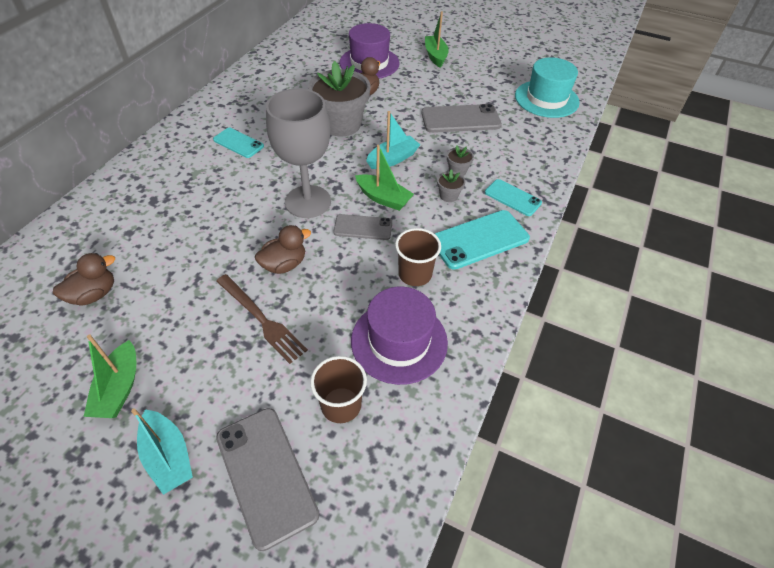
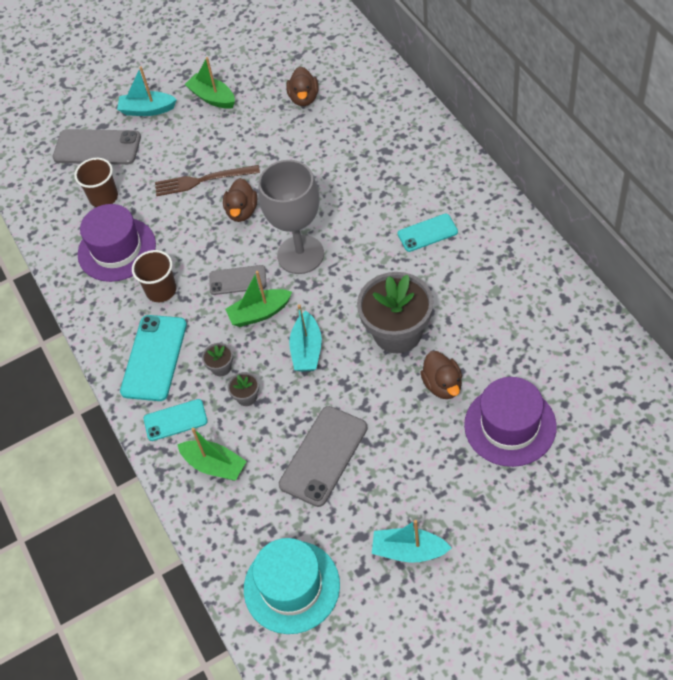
camera: 135 degrees right, 5 degrees up
grey phone [333,214,392,240] -> grey phone turned 45 degrees clockwise [209,265,267,295]
green boat [425,11,449,68] -> green boat moved to [177,428,246,481]
none -> turquoise boat [372,520,451,563]

